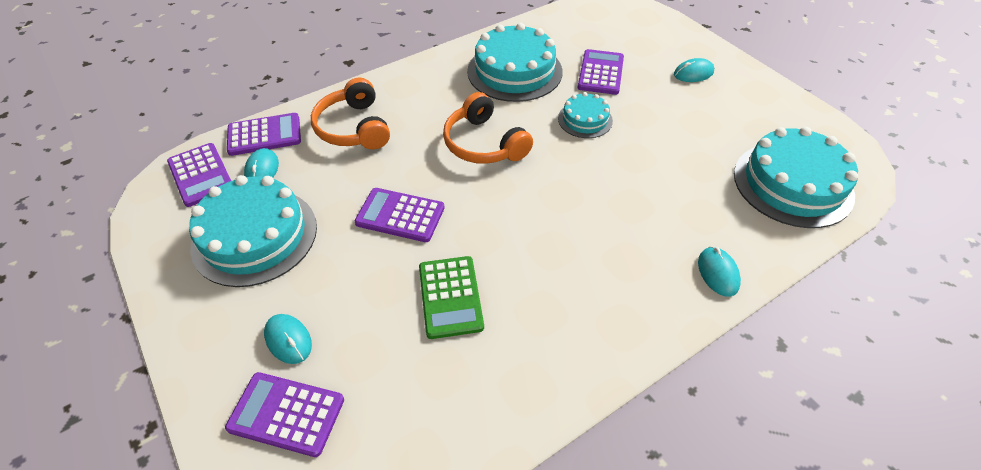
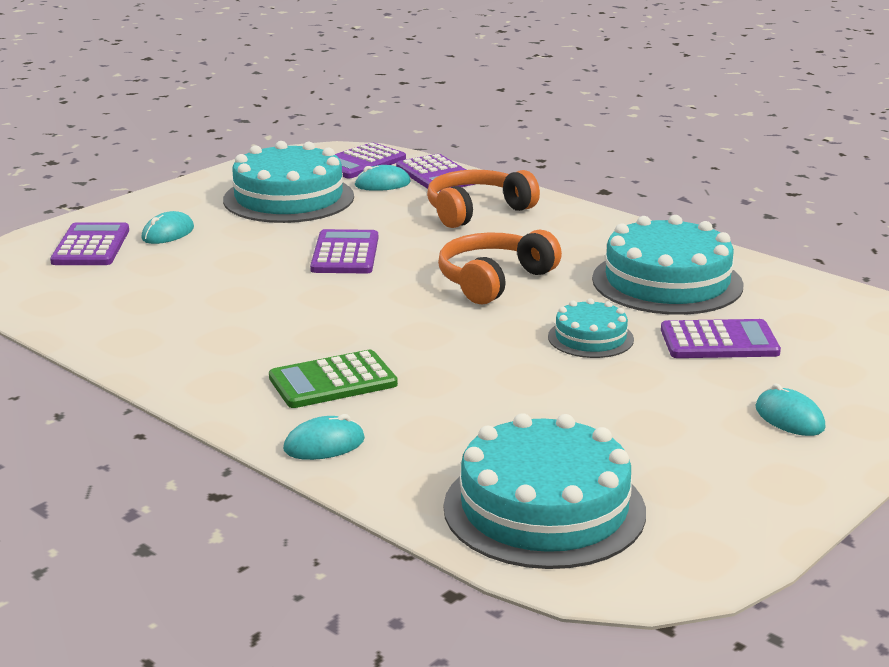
camera: 75 degrees right, 25 degrees down
green calculator [419,256,484,339] -> green calculator moved to [269,350,398,408]

